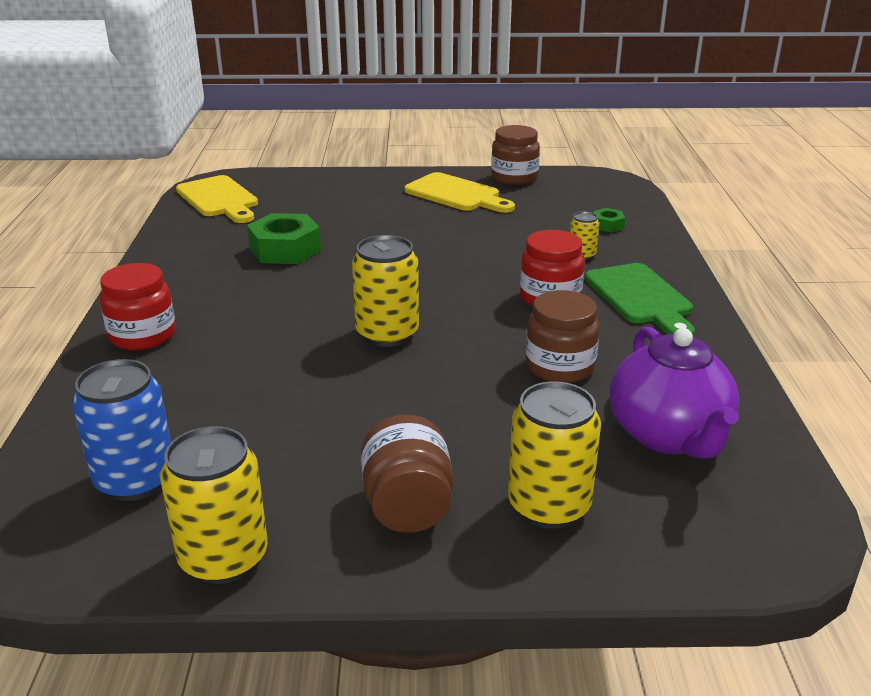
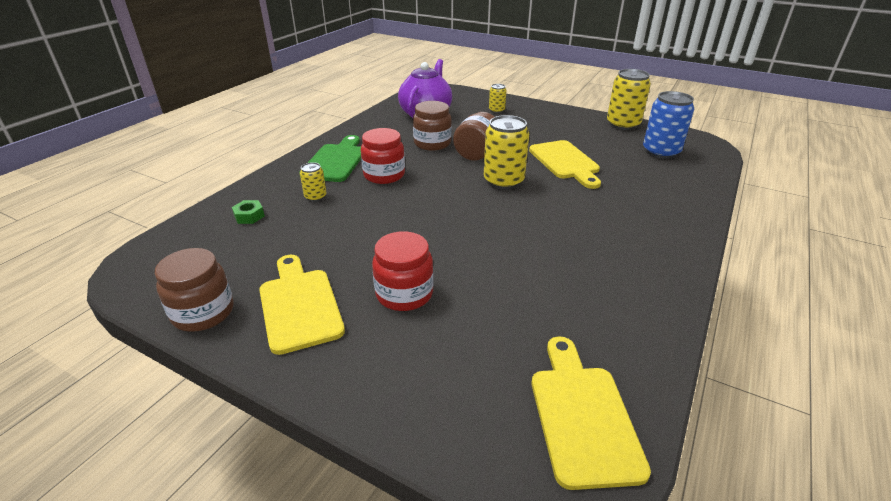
camera: 150 degrees left, 5 degrees up
red jar [100,263,176,350] -> red jar moved to [372,231,434,311]
green nut [247,213,321,264] -> none
brown jar [361,414,453,533] -> brown jar moved to [453,112,494,161]
yellow can [508,381,601,529] -> yellow can [489,84,507,113], size x0.52
none -> yellow cutting board [529,140,601,189]

